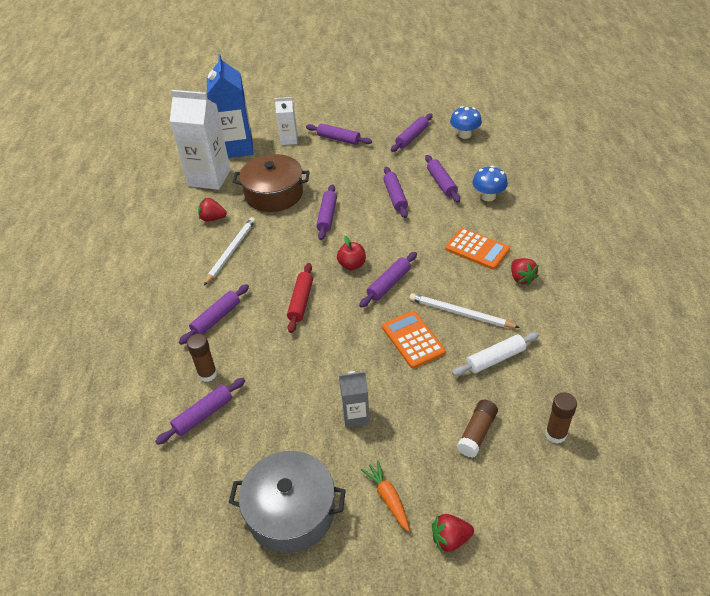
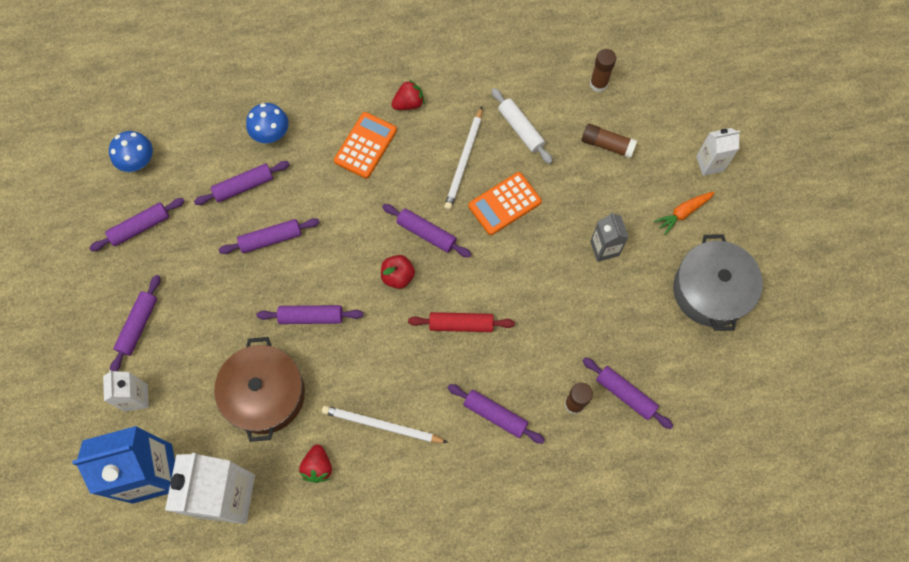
camera: 100 degrees left, 25 degrees up
purple rolling pin [391,114,433,152] -> purple rolling pin turned 60 degrees counterclockwise [89,198,185,251]
red strawberry [432,514,474,553] -> white carton [696,128,740,176]

